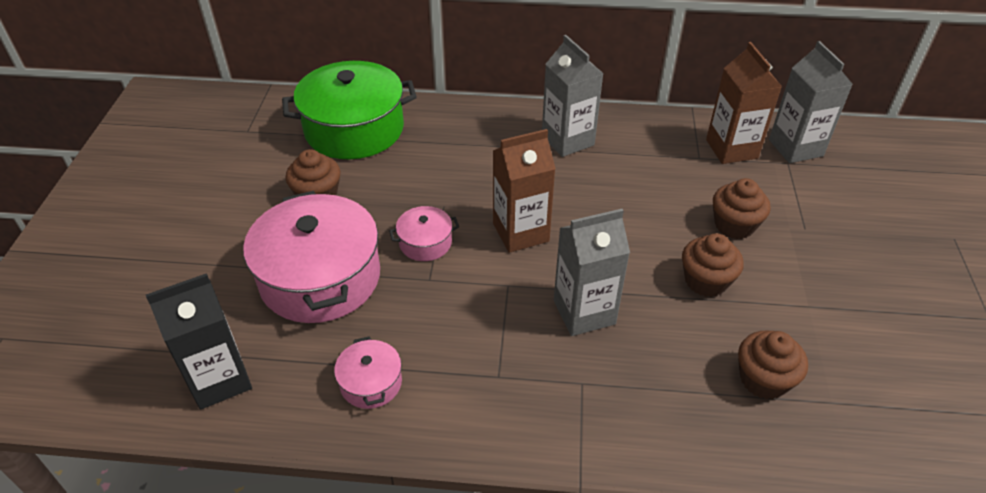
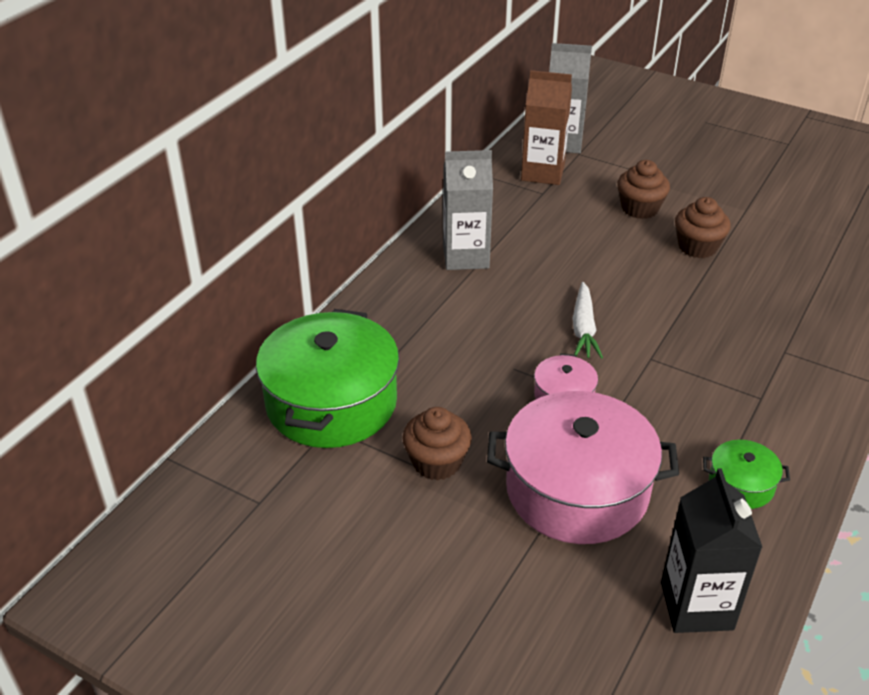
camera: 65 degrees left, 5 degrees down
pink pot [334,336,402,409] -> green pot [703,440,790,509]
brown carton [493,129,556,253] -> white carrot [573,282,603,358]
grey carton [554,209,630,336] -> none
brown cupcake [738,330,808,400] -> none

